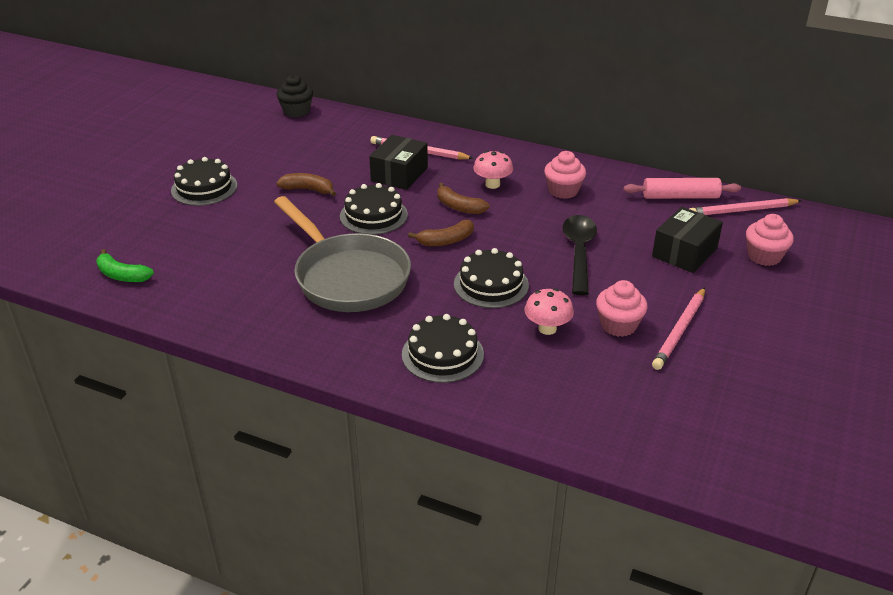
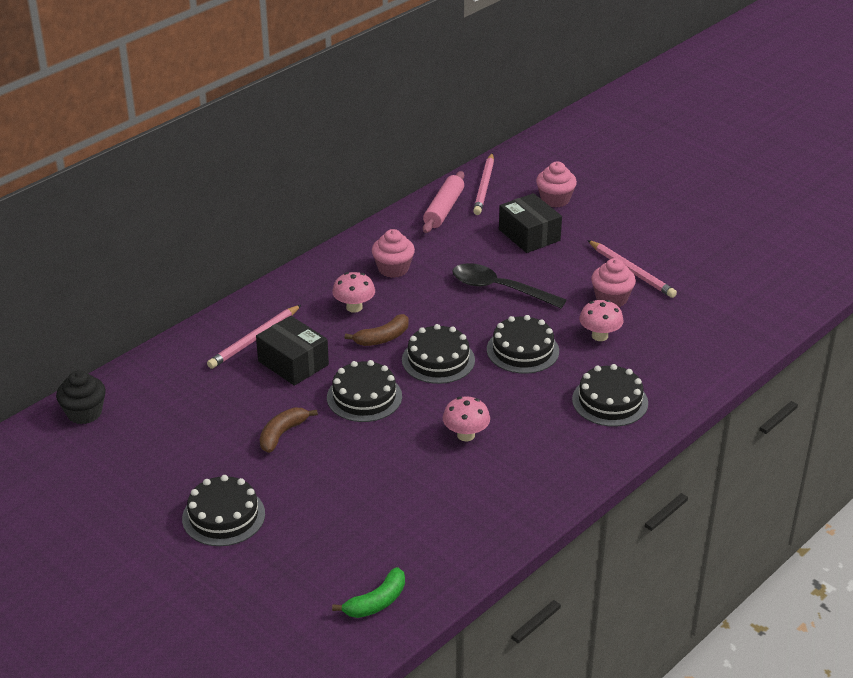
camera: 70 degrees left, 0 degrees up
grey pan [274,196,411,312] -> pink mushroom [443,397,490,441]
brown banana [408,220,474,246] -> black cake [402,324,475,384]

